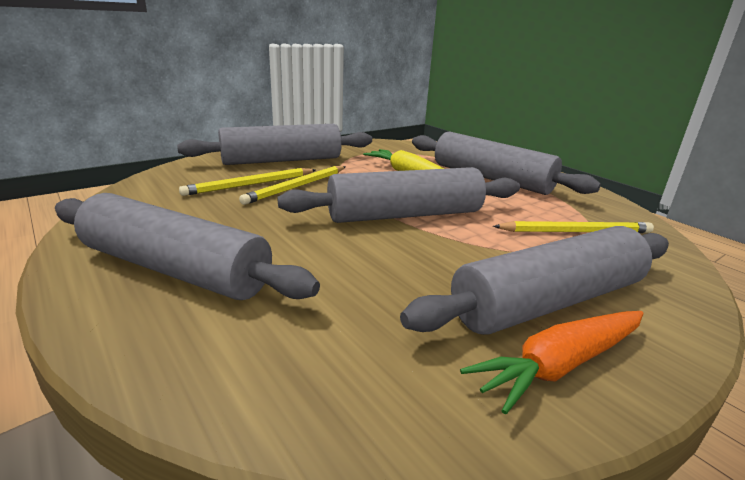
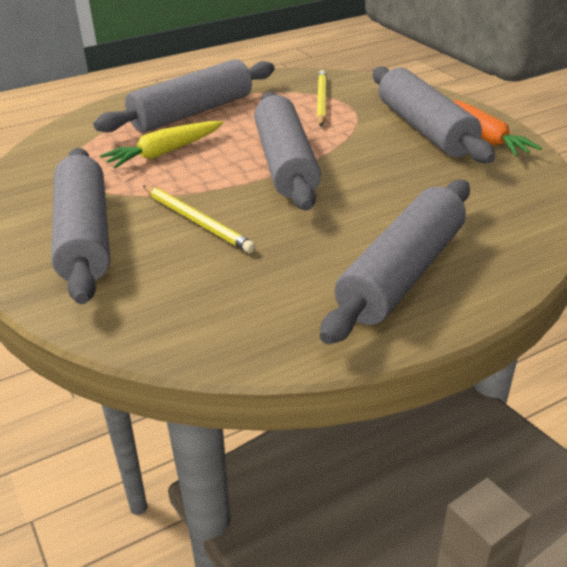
camera: 80 degrees left, 10 degrees up
yellow pencil [179,168,316,196] -> none

